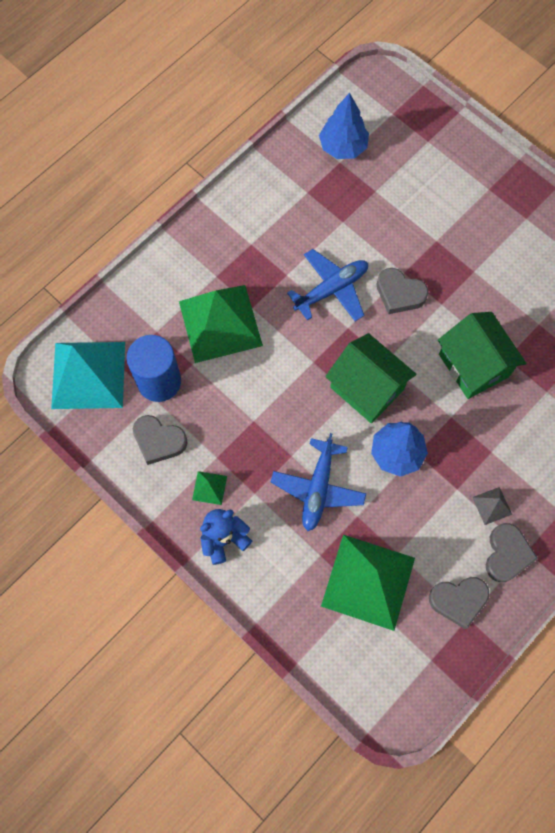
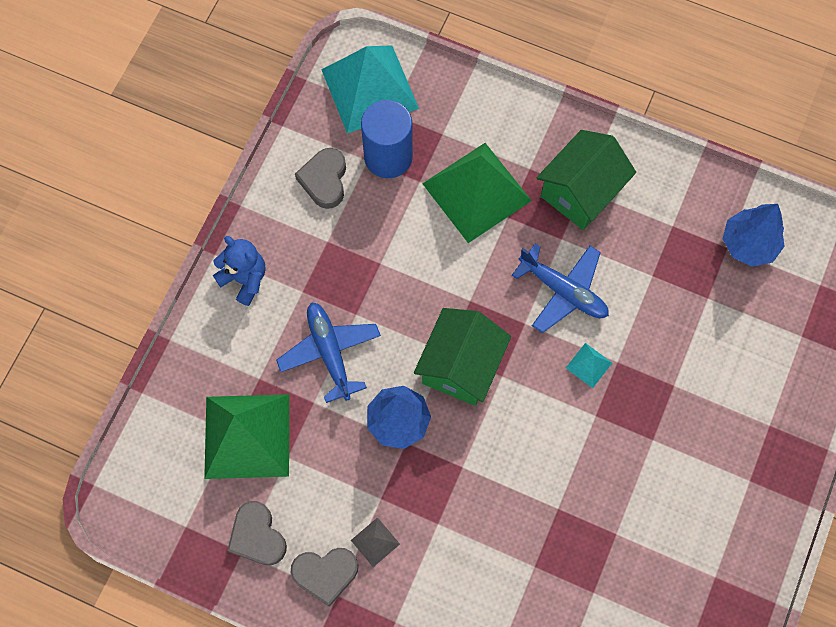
camera: 70 degrees right, 0 degrees up
green pyramid [192,471,227,505] -> none
blue plane [271,433,366,531] -> blue plane turned 75 degrees clockwise [276,303,381,403]
grey heart [377,268,428,314] -> turquoise pyramid [566,343,612,388]
green house [438,312,526,399] -> green house moved to [537,130,636,230]

